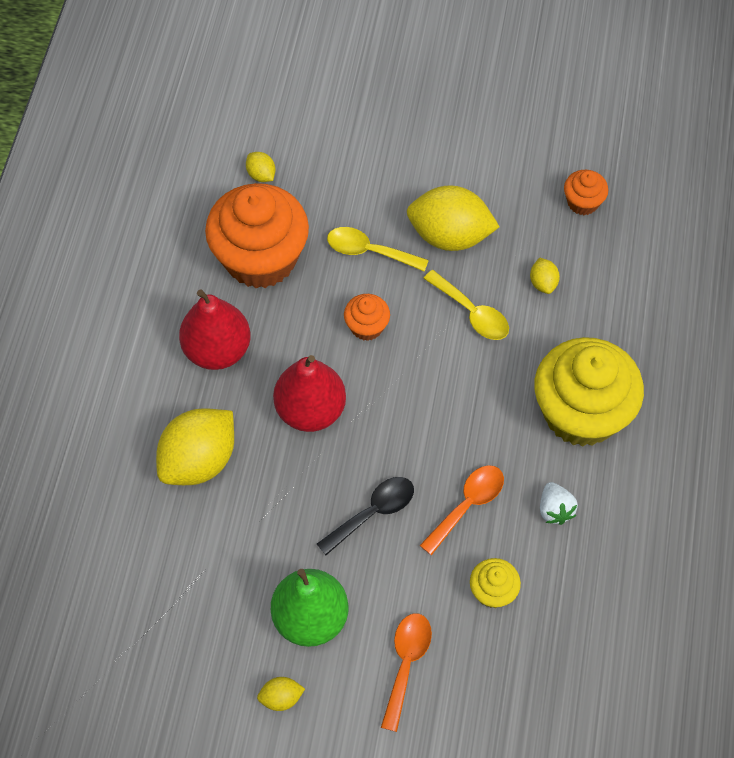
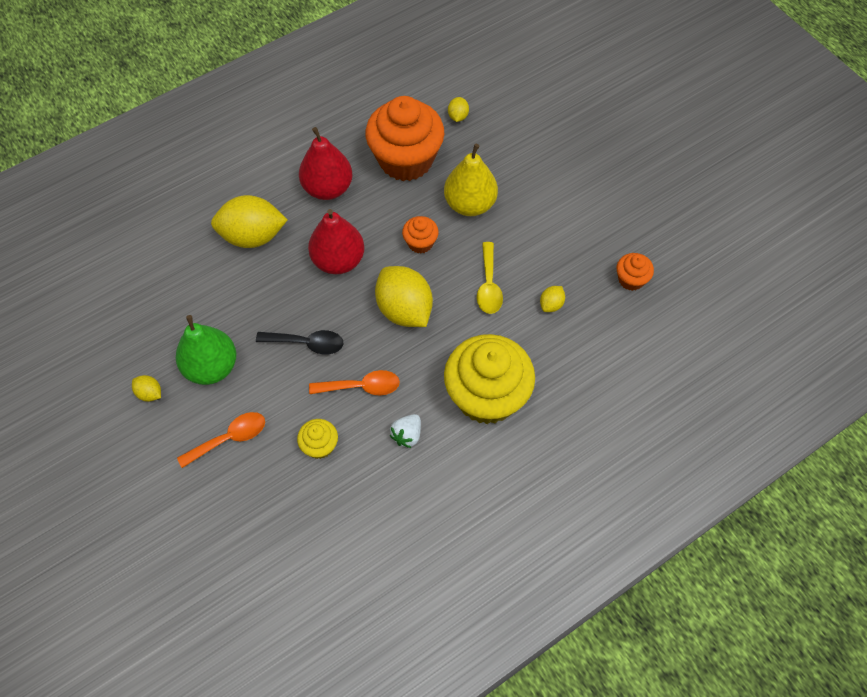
camera: 45 degrees right, 0 degrees up
yellow spoon [327,227,429,272] -> yellow pear [444,144,498,216]
yellow lemon [407,185,500,251] -> yellow lemon moved to [375,266,433,327]

